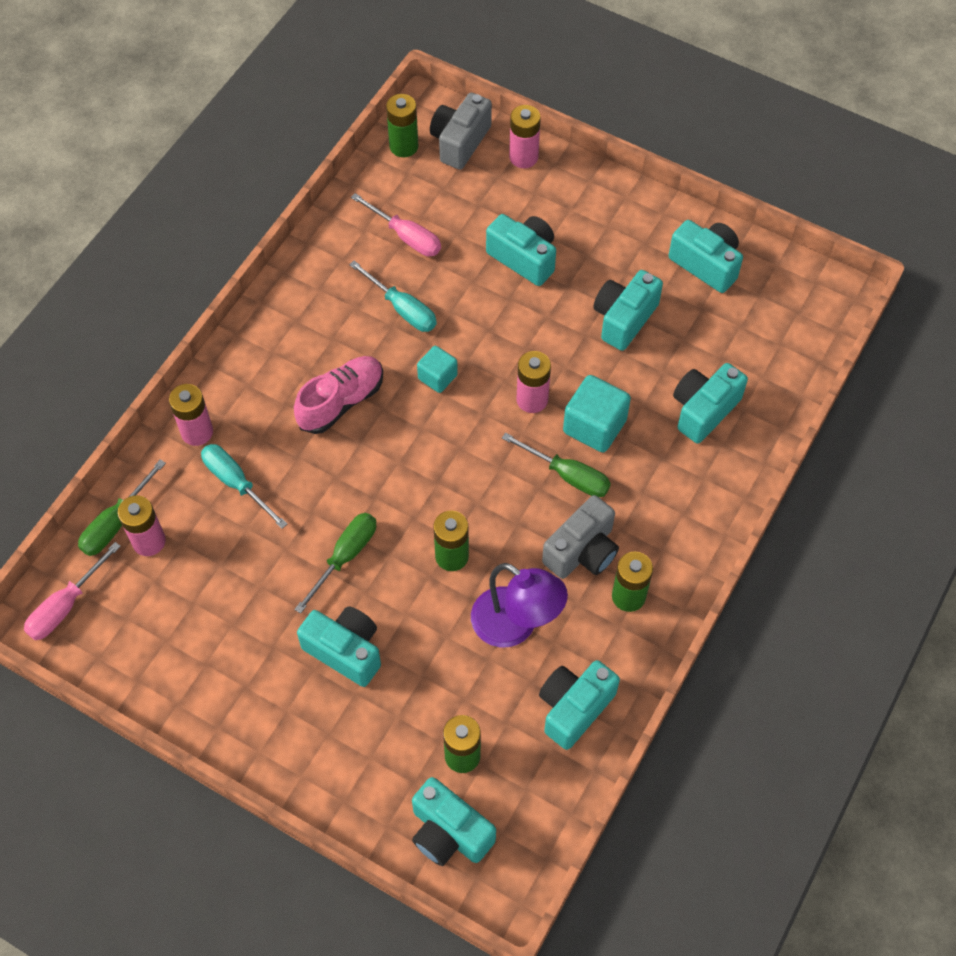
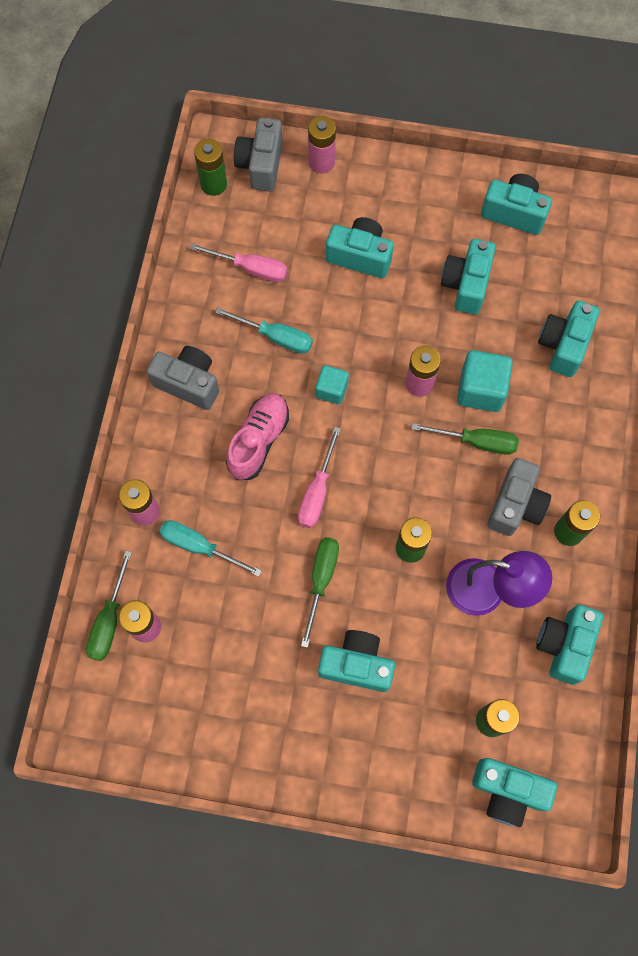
camera: 20 degrees left, 10 degrees up
pink screwdriver [24,542,121,640] -> pink screwdriver moved to [298,427,341,528]
none -> grey camera [147,346,219,410]

